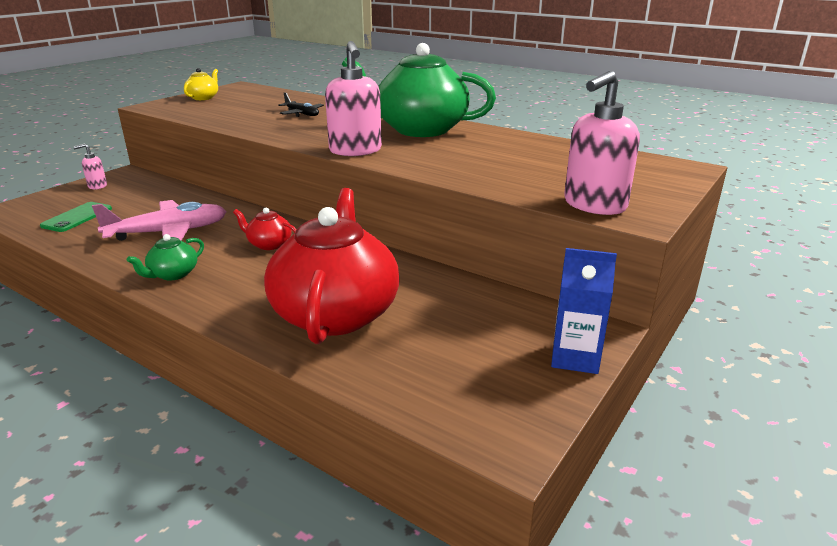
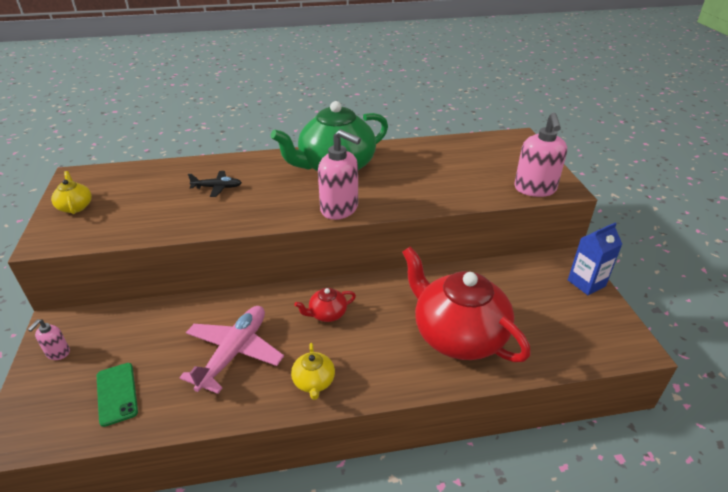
camera: 45 degrees left, 10 degrees up
green teapot [127,234,204,281] -> yellow teapot [291,343,335,400]

